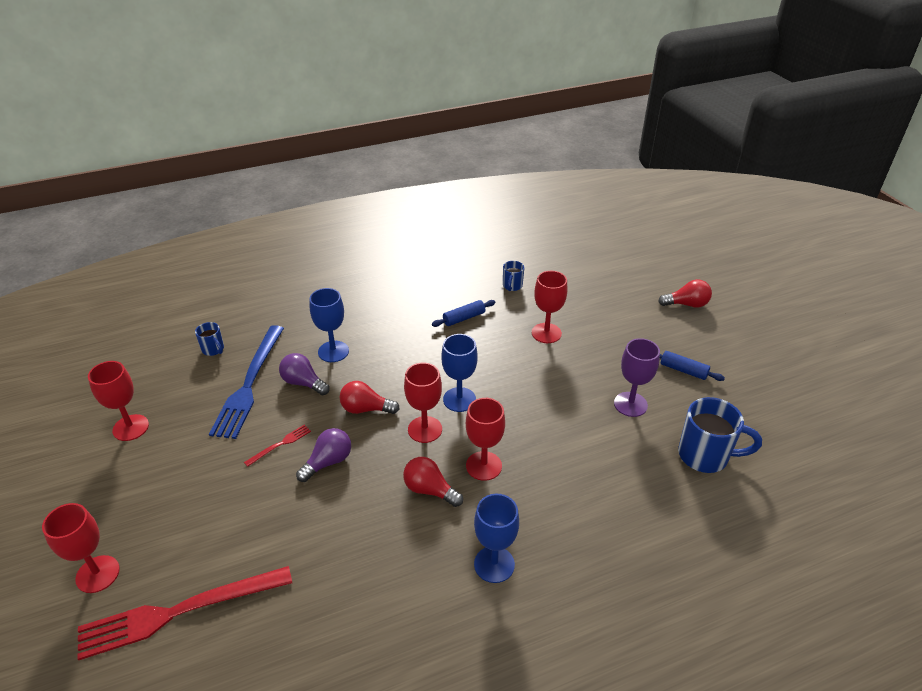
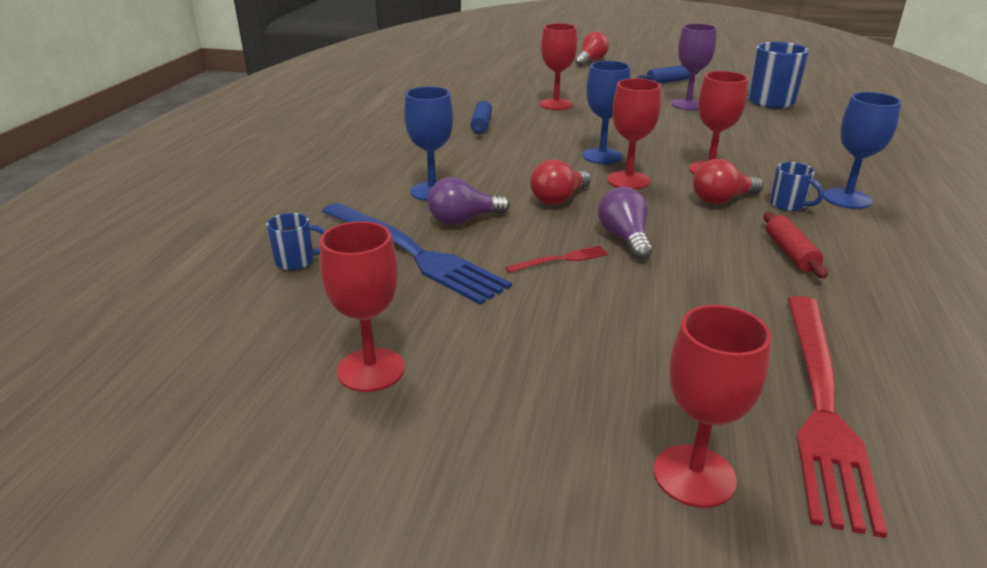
camera: 55 degrees left, 10 degrees down
red fork [244,425,311,467] -> red fork turned 75 degrees clockwise [505,245,608,273]
blue mug [503,261,525,291] -> blue mug moved to [770,162,824,211]
none -> red rolling pin [764,212,828,279]

